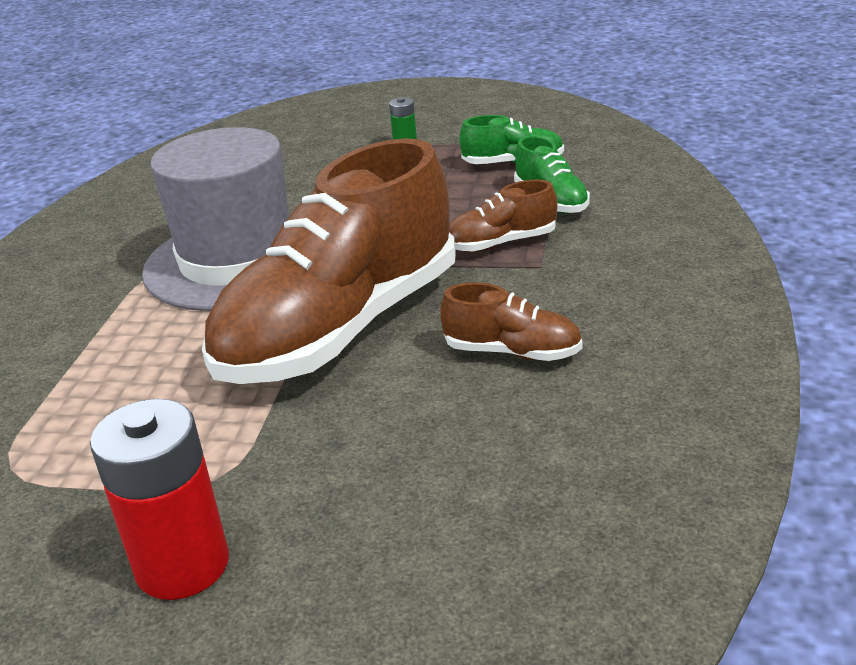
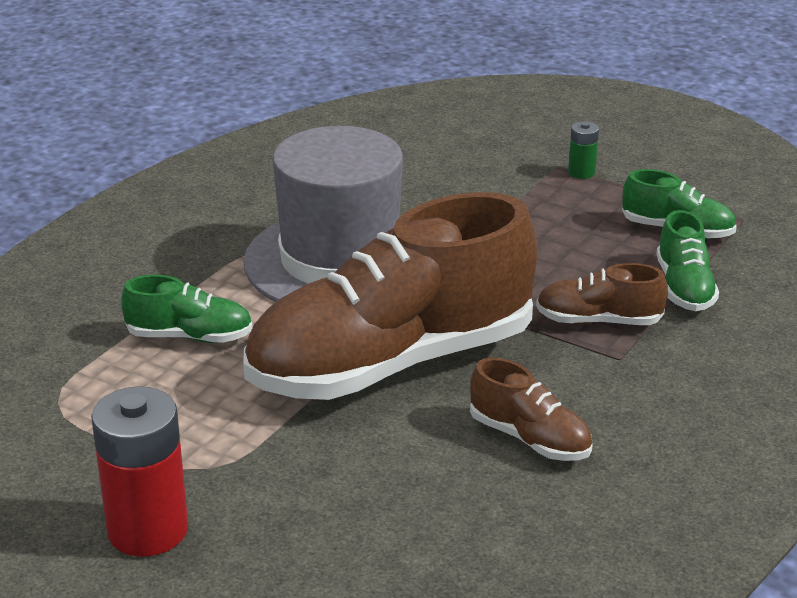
camera: 20 degrees right, 0 degrees up
none -> green shoe [121,275,253,343]

